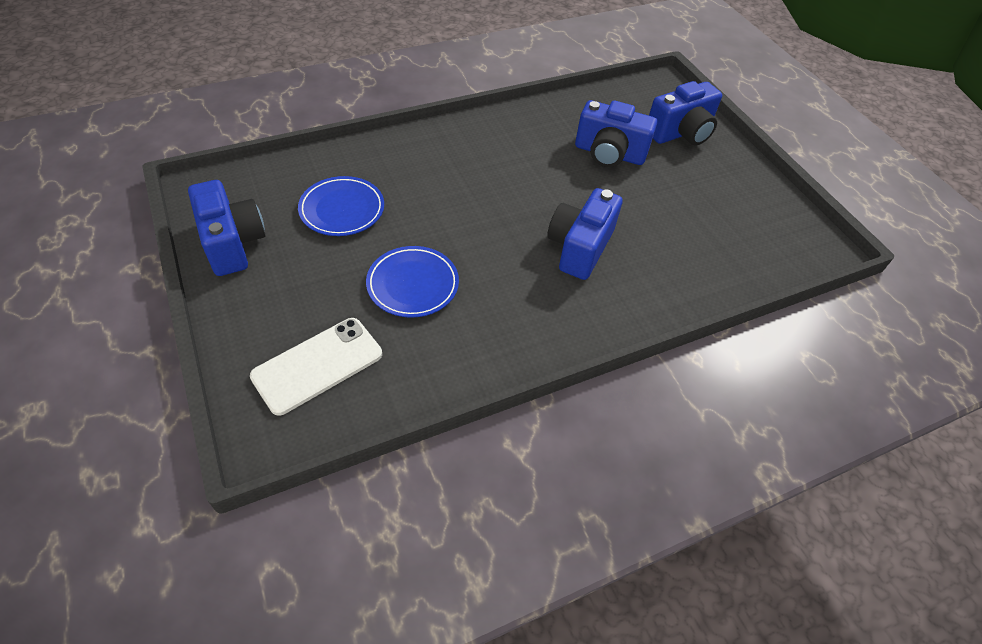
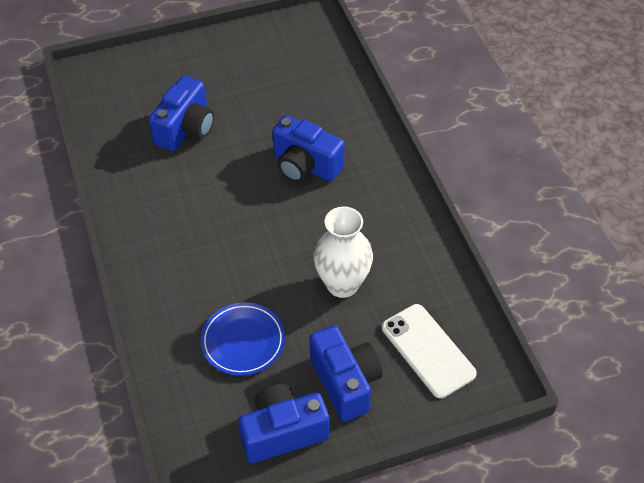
camera: 80 degrees left, 0 degrees up
blue plate [366,246,459,318] -> white vase [313,207,373,298]
blue camera [649,81,722,145] -> blue camera moved to [310,326,383,422]

